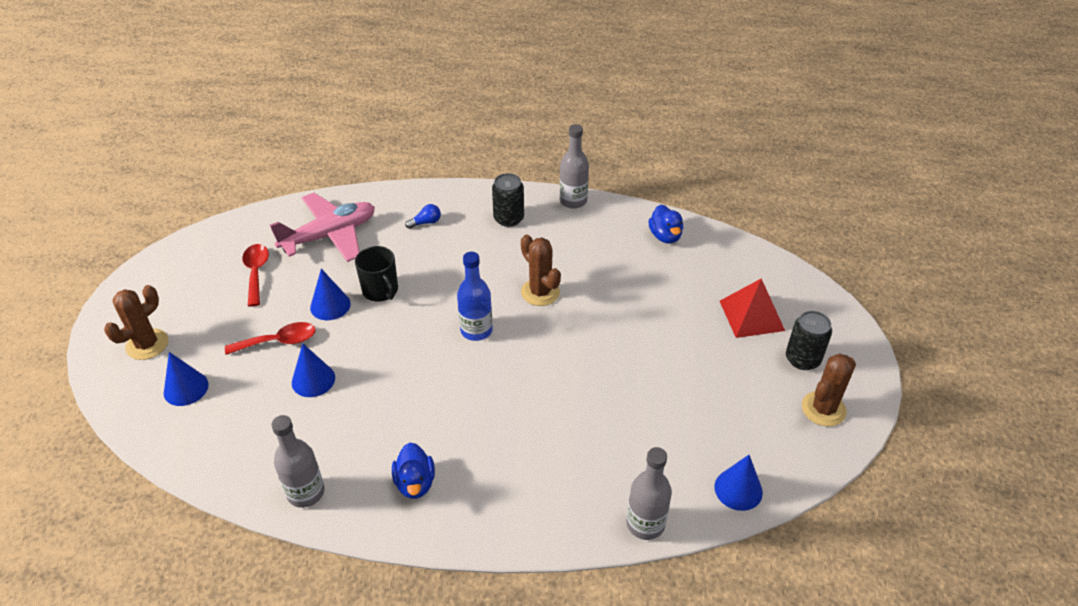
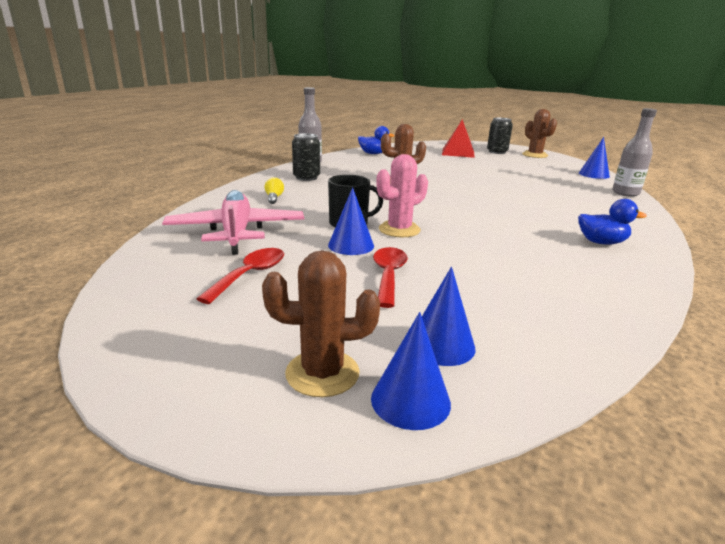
camera: 70 degrees left, 20 degrees down
brown cactus [104,285,168,360] -> brown cactus turned 60 degrees counterclockwise [262,250,380,397]
red spoon [242,244,269,307] -> red spoon turned 105 degrees clockwise [196,248,284,304]
grey bottle [271,415,324,508] -> none
blue cone [292,343,335,397] -> blue cone moved to [371,312,451,430]
blue light bulb [405,204,441,229] -> yellow light bulb [264,177,284,204]
blue bottle [457,252,493,341] -> none
none -> pink cactus [376,154,428,237]

